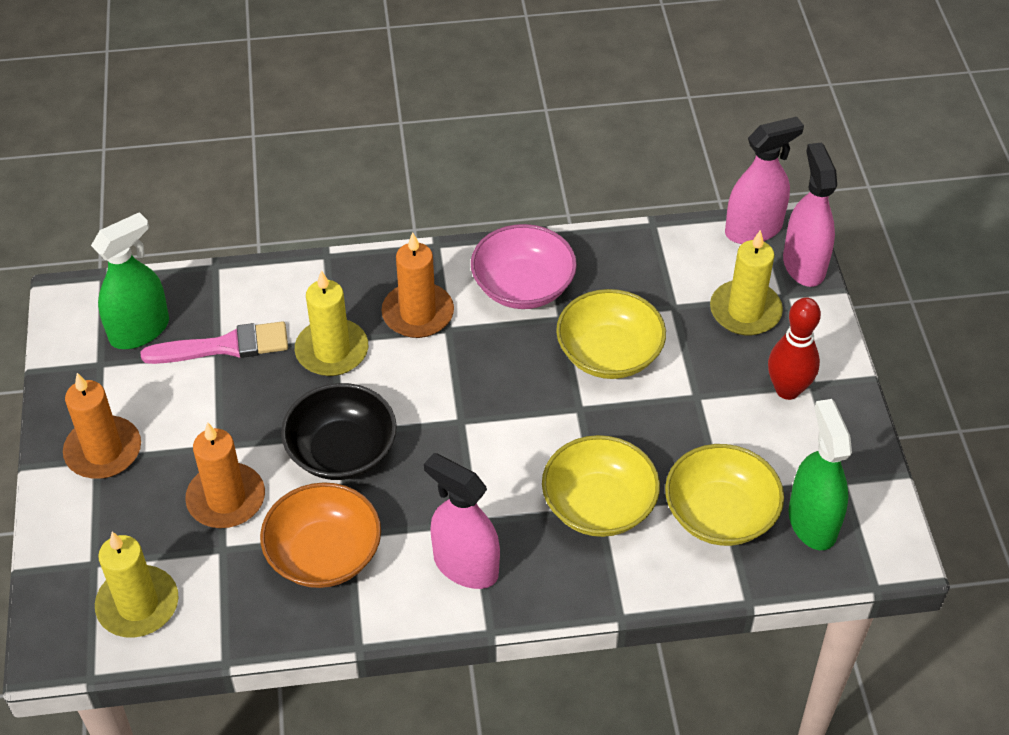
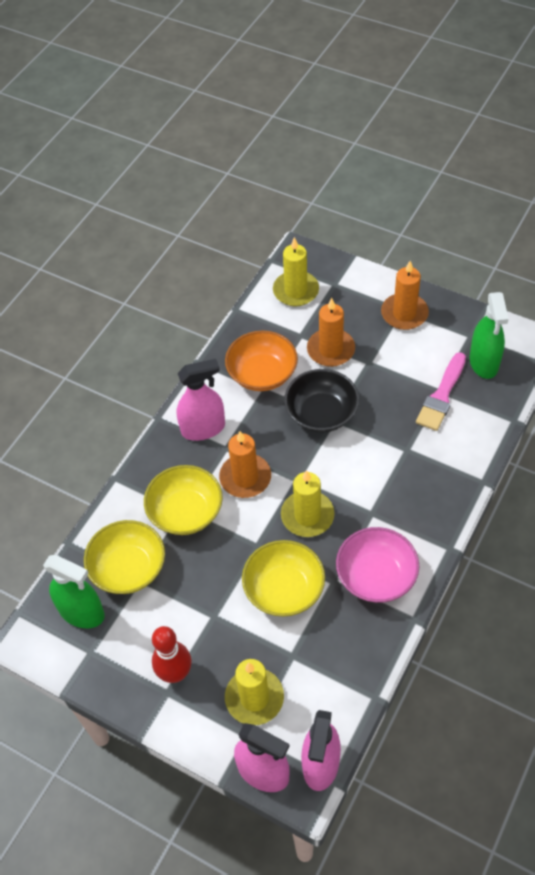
camera: 130 degrees right, 5 degrees up
yellow candle [295,270,368,376] -> yellow candle moved to [281,470,334,537]
orange candle [381,233,454,338] -> orange candle moved to [219,431,271,498]

